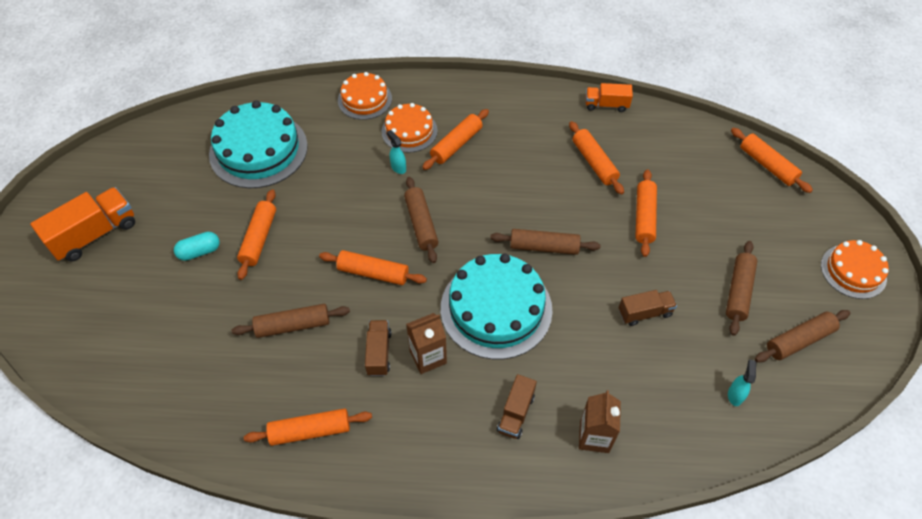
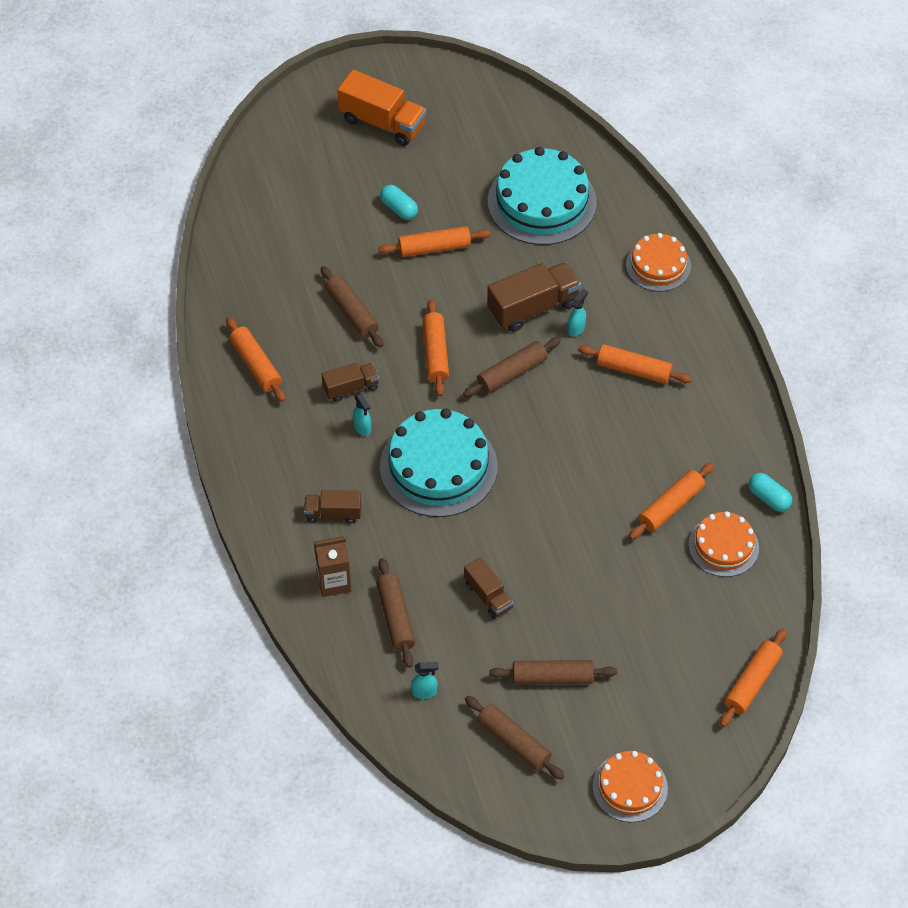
camera: 70 degrees right, 0 degrees up
orange cake [382,103,438,153] -> orange cake moved to [688,511,759,577]
brown carton [406,313,447,374] -> turquoise spray bottle [353,393,371,436]
brown rolling pin [490,229,601,255] -> brown rolling pin moved to [376,558,415,668]
orange truck [586,83,633,112] -> turquoise capsule [748,473,792,512]
orange rolling pin [635,170,657,257] -> none
none -> brown truck [487,262,581,332]

